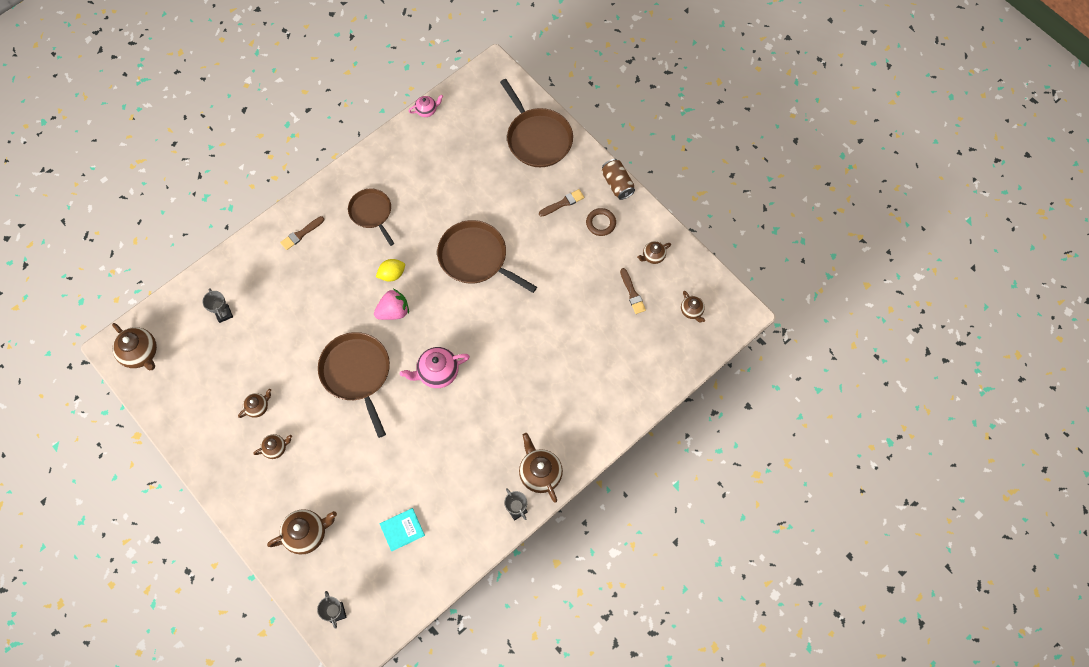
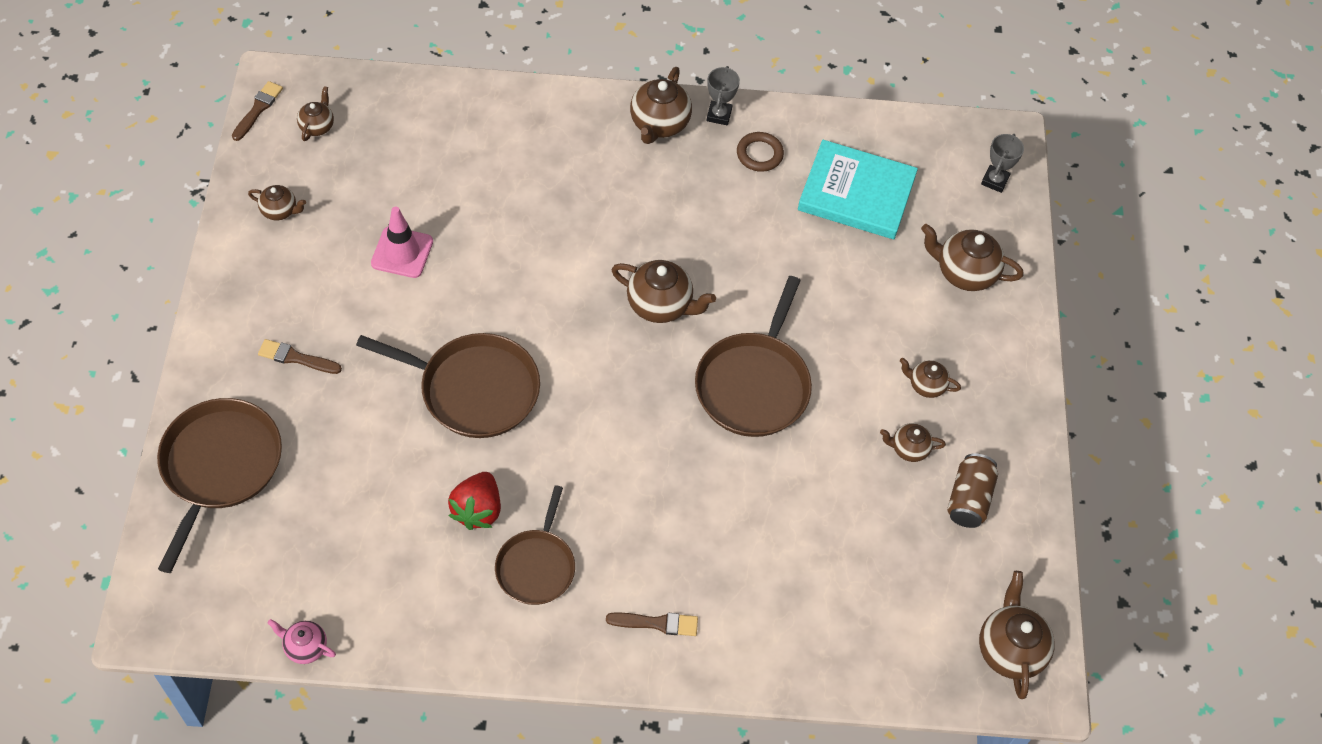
camera: 140 degrees left, 10 degrees down
grey trophy [202,288,233,323] -> none
pink strawberry [374,289,409,320] -> none
yellow lemon [376,259,405,282] -> none
turquoise book [380,508,425,551] -> turquoise book [798,140,918,239], size x1.94
pink teapot [400,347,470,388] -> brown teapot [612,260,716,323]
brown pan [437,220,537,293] -> brown pan turned 60 degrees counterclockwise [356,333,540,438]
brown ring [586,208,616,236] -> brown ring moved to [737,132,784,172]
brown can [602,159,635,200] -> brown can moved to [947,453,998,528]
brown brush [620,268,646,314] -> brown brush moved to [232,81,283,141]
none -> pink traffic cone [371,206,433,278]
none -> red strawberry [448,472,501,530]

